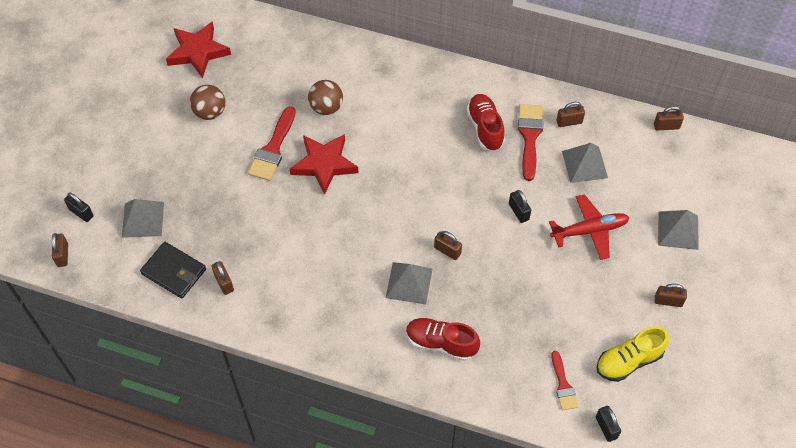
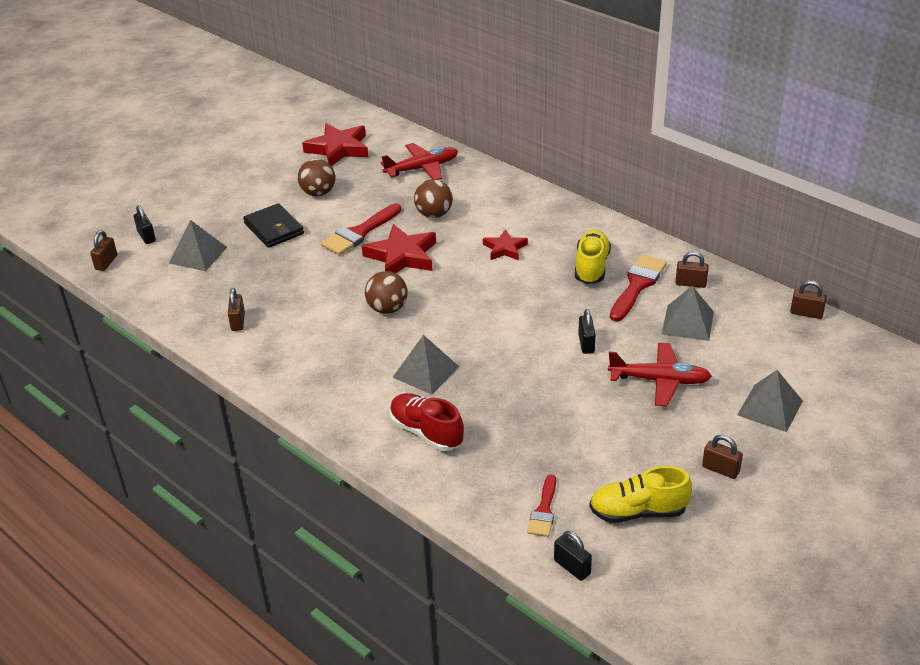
camera: 25 degrees right, 20 degrees down
black wallet [140,242,206,299] -> black wallet moved to [243,203,304,248]
brown padlock [434,231,462,260] -> none
red shoe [466,94,505,151] -> yellow shoe [575,230,611,284]
black padlock [596,406,621,442] -> black padlock turned 45 degrees counterclockwise [554,531,592,581]
none -> brown ball [365,271,407,314]
none -> red plane [381,143,458,180]
none -> red star [483,229,528,260]

